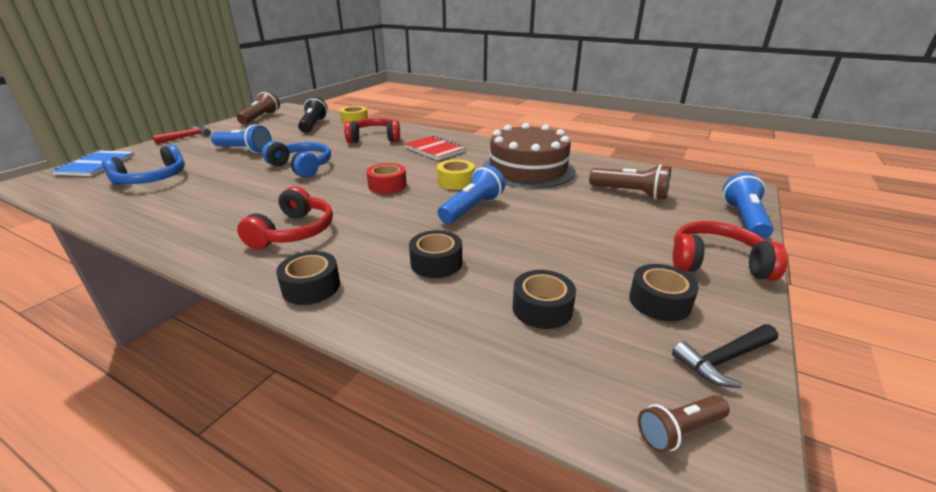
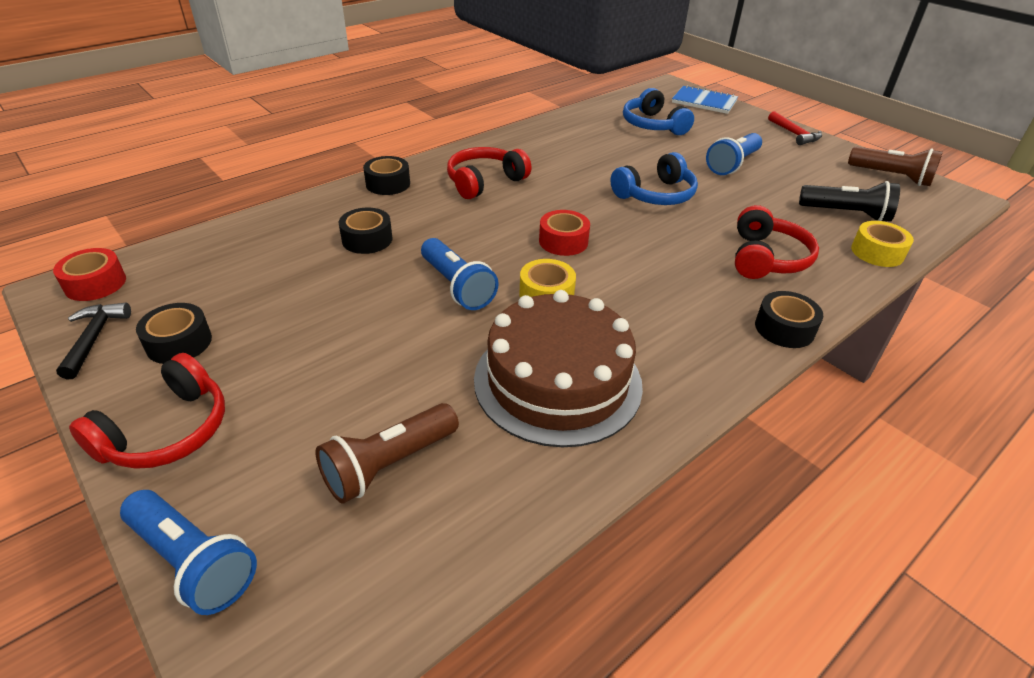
camera: 110 degrees right, 10 degrees up
red headphones [237,186,333,249] -> red headphones turned 105 degrees clockwise [447,147,532,199]
red notebook [404,135,466,160] -> none
black tape [512,270,576,329] -> black tape moved to [755,291,823,348]
brown flashlight [638,395,730,453] -> red tape [53,248,126,301]

